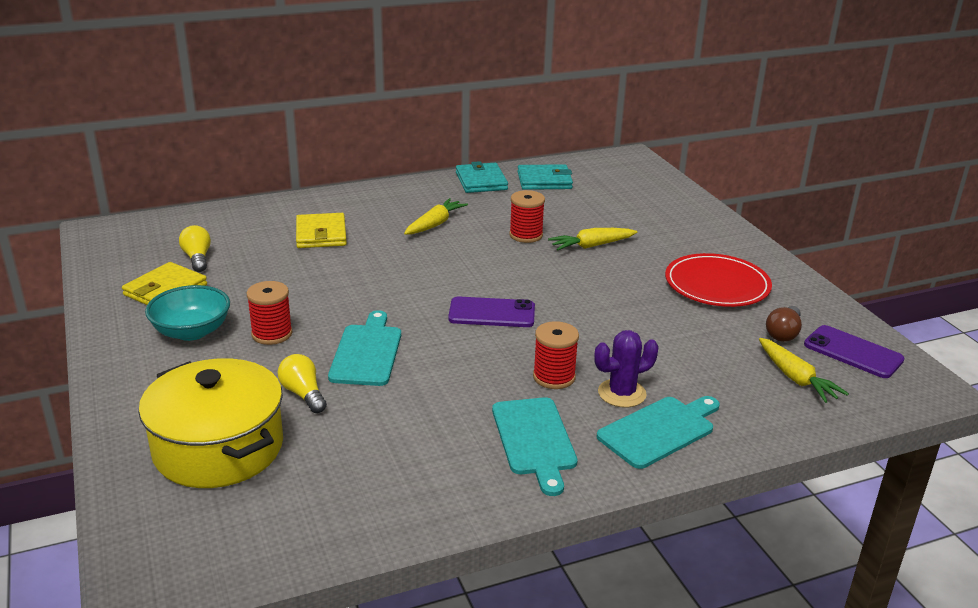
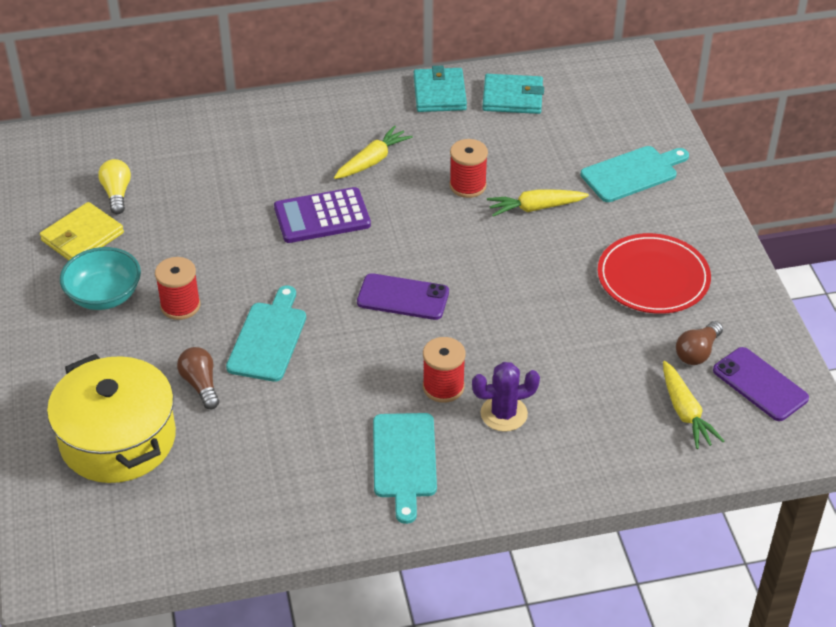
camera: 10 degrees right, 15 degrees up
yellow light bulb [278,354,327,413] -> brown light bulb [177,347,219,409]
yellow wallet [296,213,347,248] -> none
turquoise cutting board [597,396,720,469] -> turquoise cutting board moved to [580,146,689,202]
none -> purple calculator [274,187,371,243]

